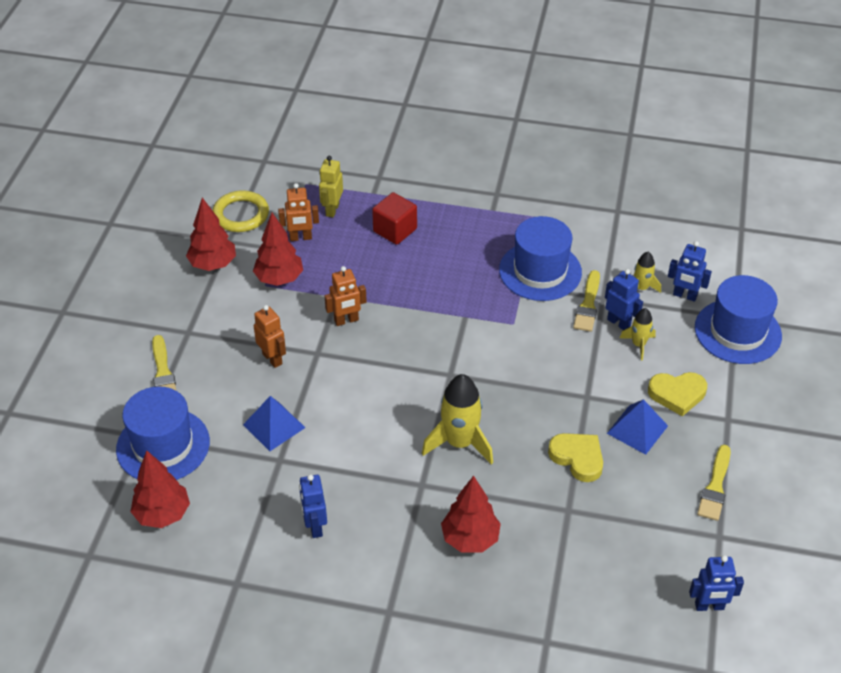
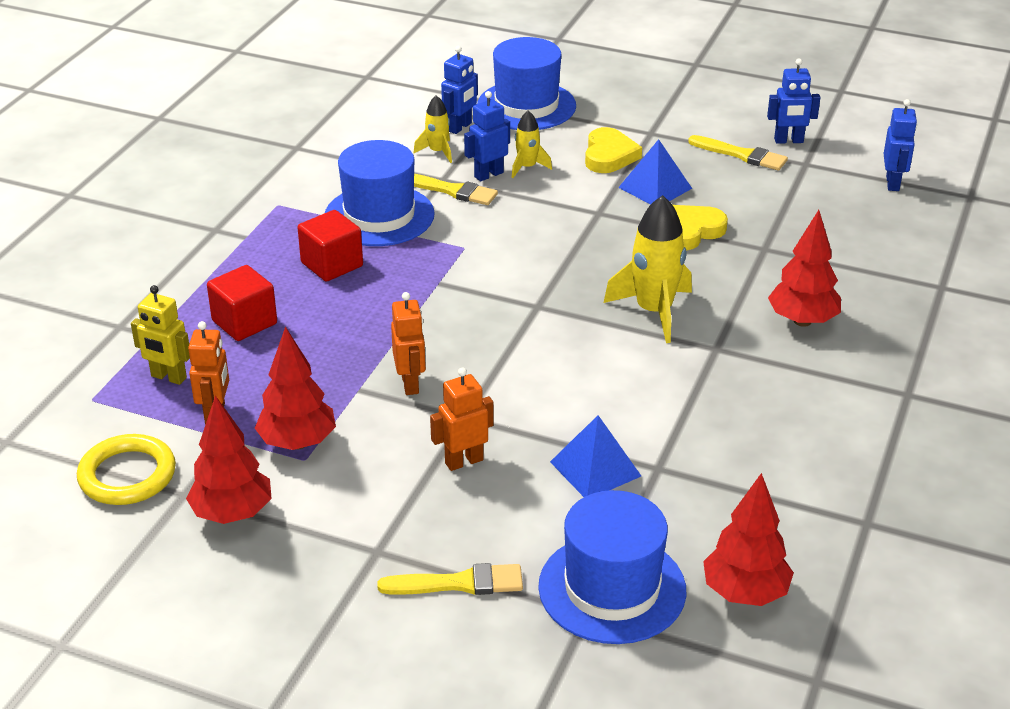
camera: 80 degrees left, 10 degrees down
blue robot [299,474,327,538] -> blue robot moved to [767,59,821,144]
none -> red cube [297,210,363,282]

